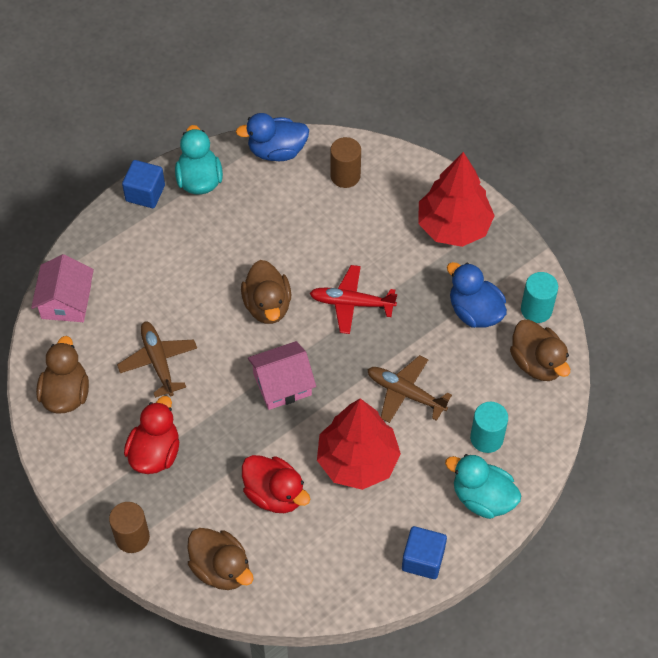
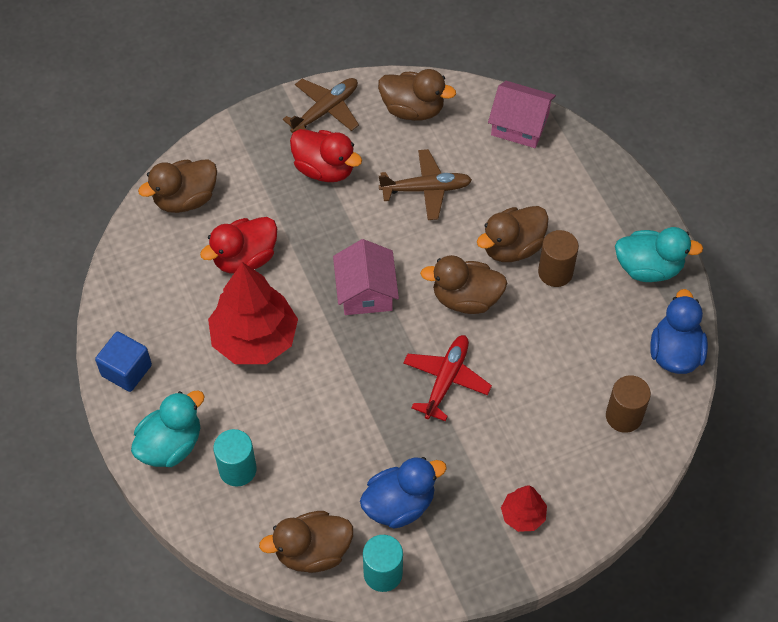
camera: 105 degrees right, 0 degrees up
brown cylinder [109,502,150,553] -> brown cylinder moved to [538,230,579,287]
blue cube [122,160,165,208] -> none
brown plane [367,355,452,423] -> brown plane moved to [283,78,359,133]
red tree [418,152,495,247] -> red tree [501,486,547,532], size x0.49
none -> brown duck [477,206,549,262]

